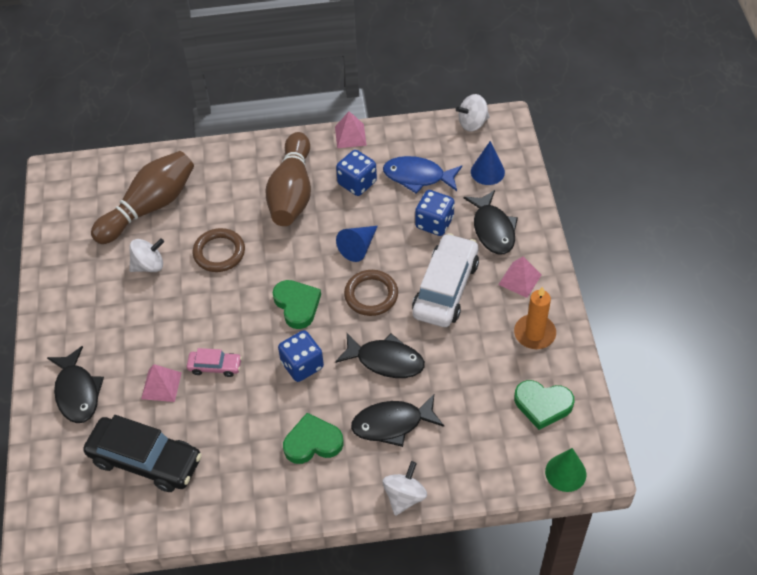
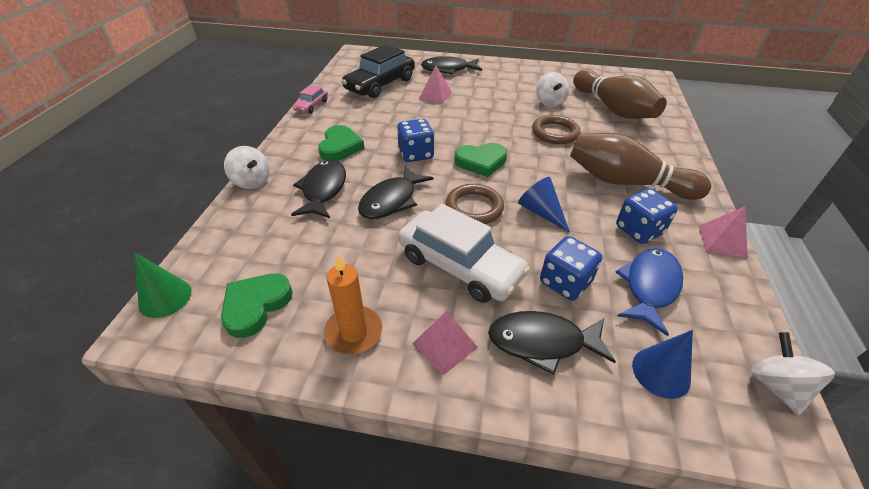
camera: 105 degrees right, 10 degrees down
pink car [187,348,242,377] -> pink car moved to [293,85,328,114]

